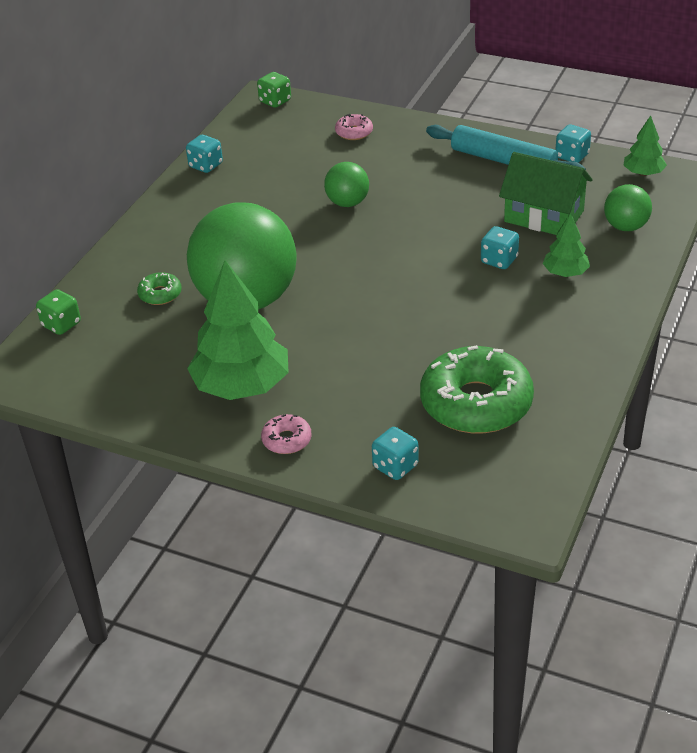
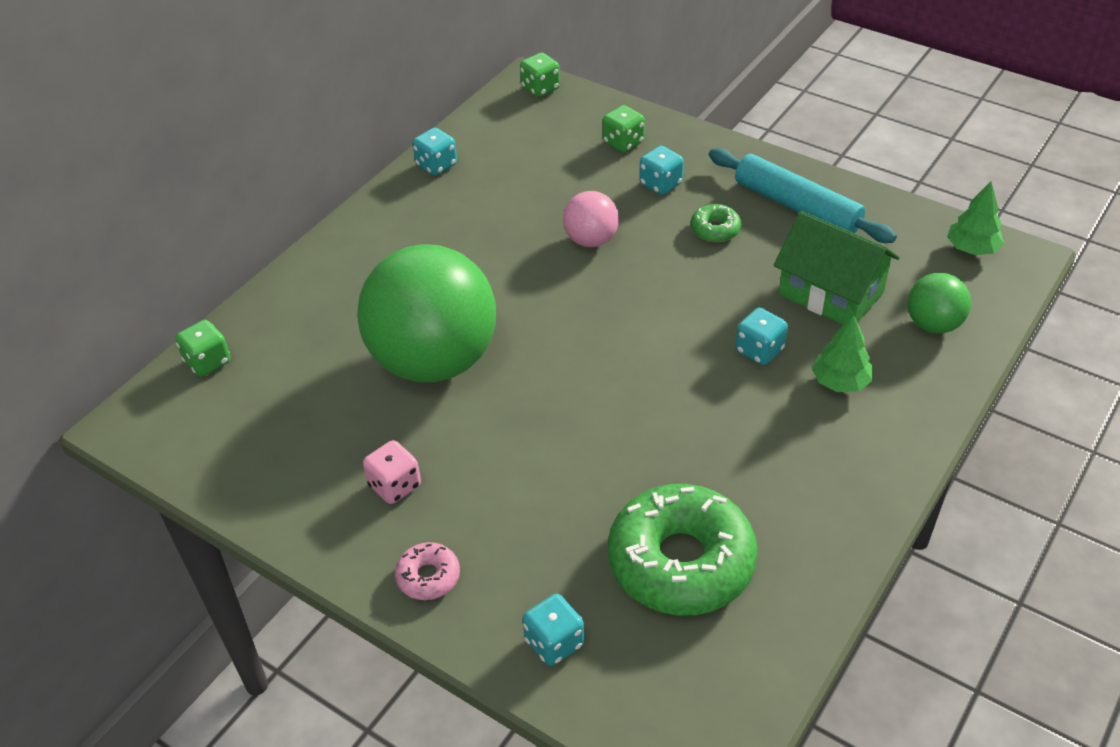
camera: 10 degrees right, 5 degrees up
green donut [137,272,182,305] -> green donut moved to [691,204,741,242]
green tree [187,260,289,400] -> pink dice [363,440,421,504]
green ball [324,162,369,207] -> pink ball [563,191,619,247]
pink donut [335,114,373,140] -> green dice [603,105,645,153]
turquoise dice [555,125,591,163] -> turquoise dice moved to [639,146,684,195]

